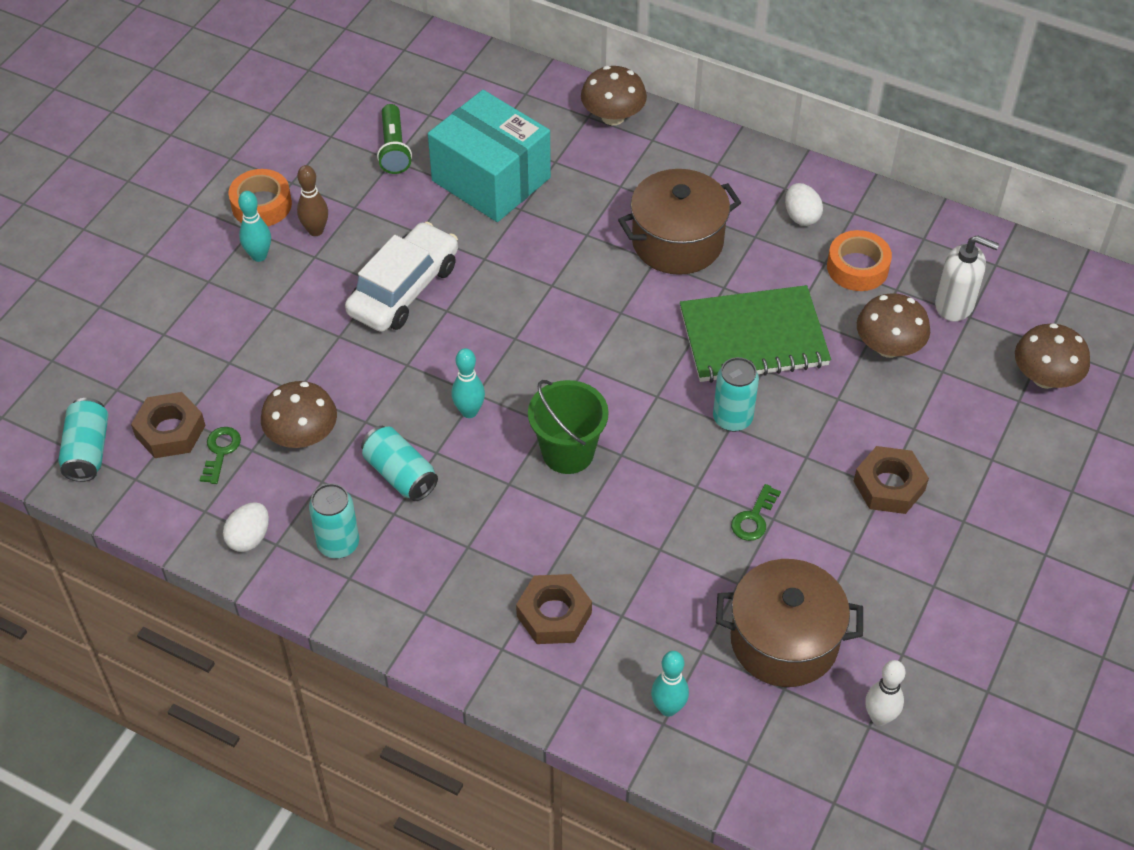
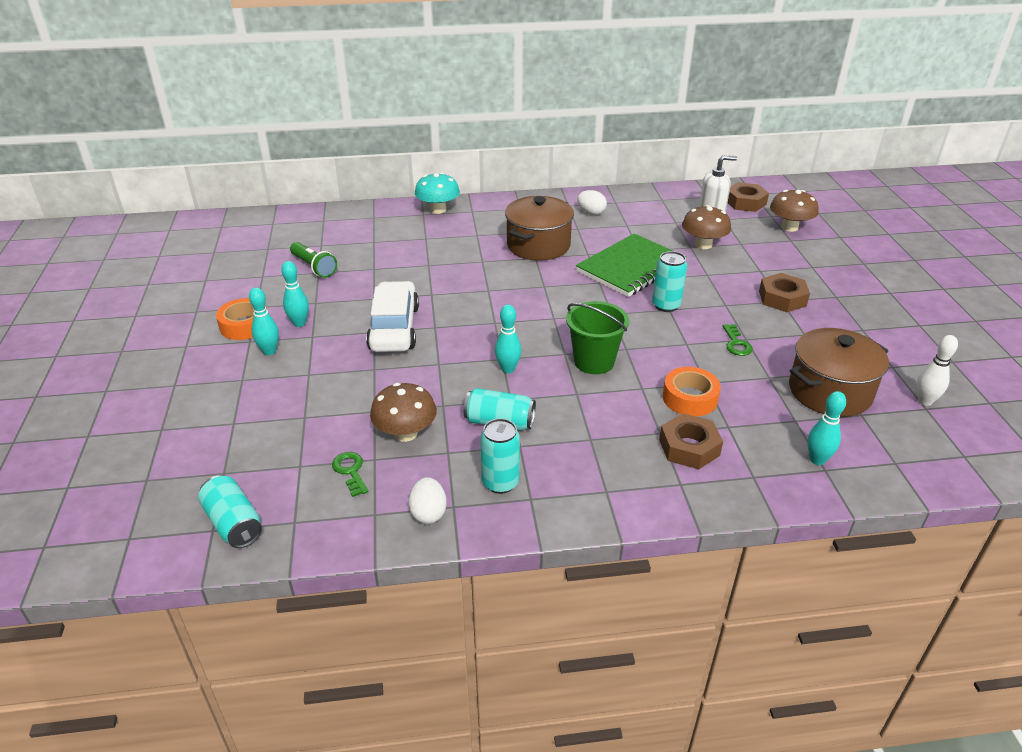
camera: 35 degrees left, 15 degrees down
brown nut [131,392,206,458] -> brown nut moved to [728,182,769,212]
brown bowling pin [297,165,328,236] -> turquoise bowling pin [281,261,309,327]
turquoise box [428,90,551,222] -> none
brown mushroom [581,66,647,125] -> turquoise mushroom [415,172,460,214]
orange tape [827,230,892,291] -> orange tape moved to [663,367,721,417]

